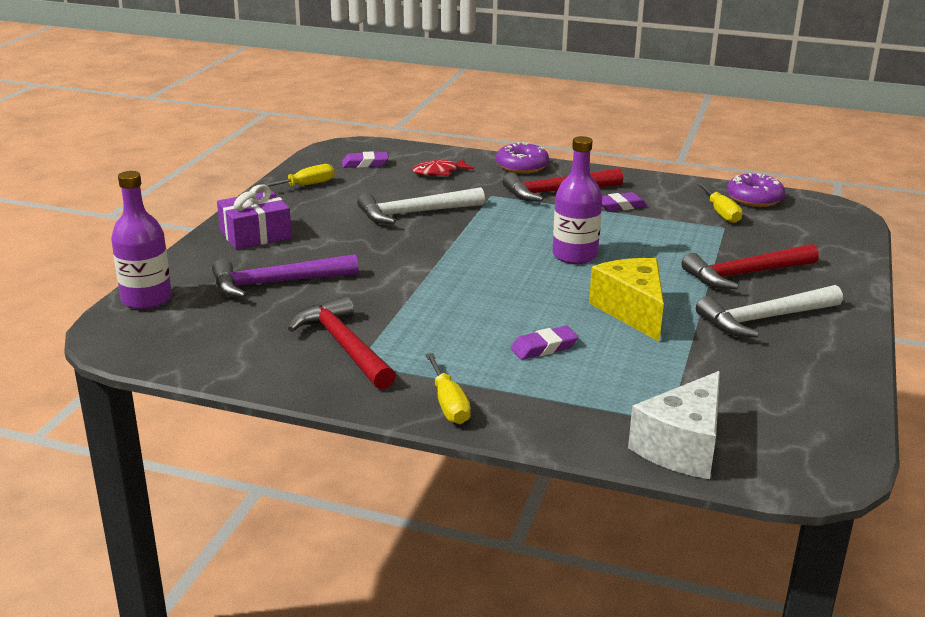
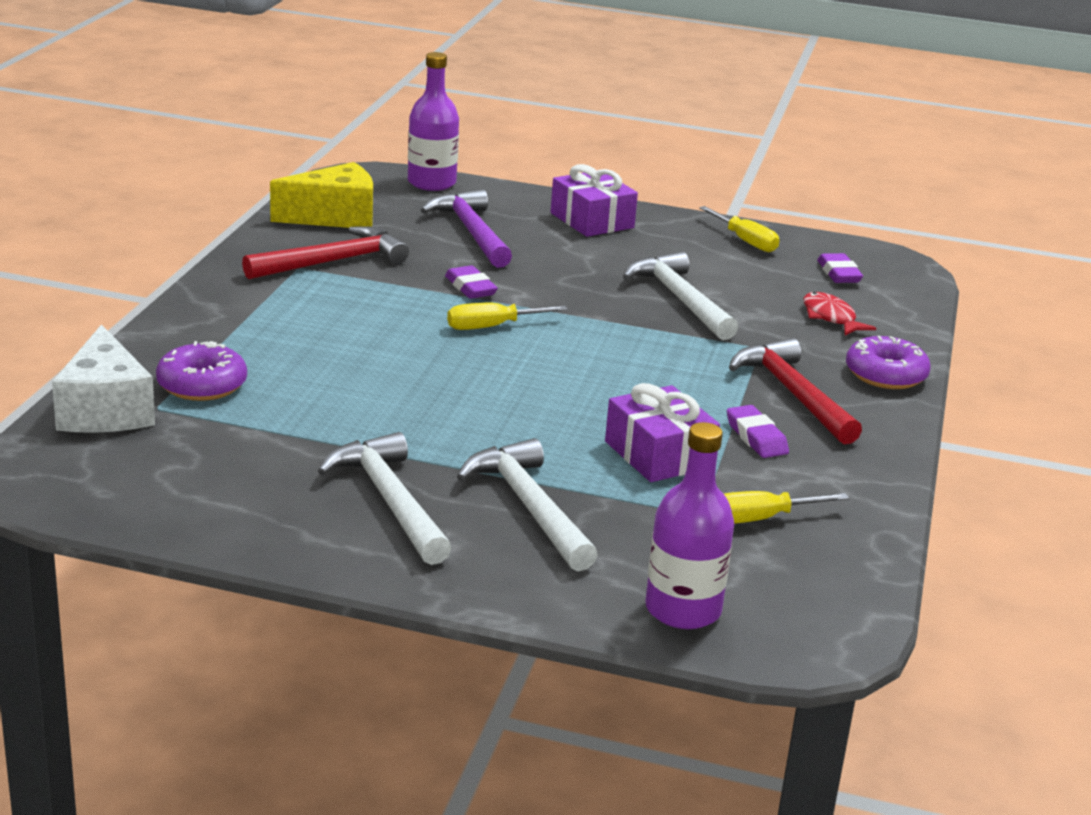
camera: 85 degrees right, 0 degrees up
yellow screwdriver [426,353,471,424] -> yellow screwdriver moved to [447,303,568,330]
purple eraser [511,326,579,360] -> purple eraser moved to [445,265,498,299]
purple bottle [553,136,602,264] -> purple bottle moved to [646,422,734,629]
yellow cheese [589,258,664,342] -> yellow cheese moved to [270,162,373,228]
white cheese [628,371,720,479] -> white cheese turned 135 degrees counterclockwise [52,324,155,433]
red hammer [682,244,819,289] -> white hammer [457,438,598,571]
purple donut [727,173,785,207] -> purple donut moved to [156,341,247,401]
none -> purple gift [605,383,720,482]

